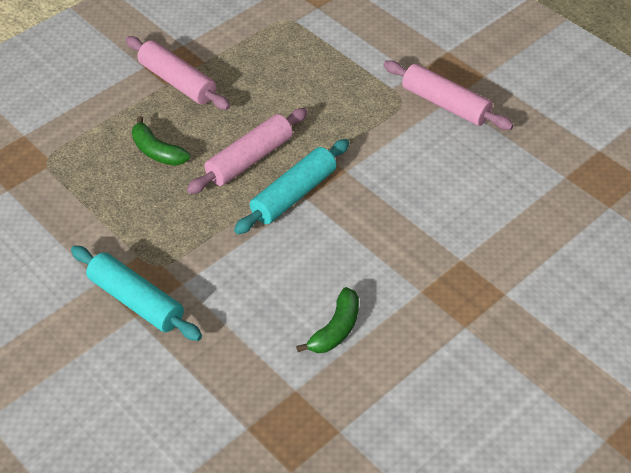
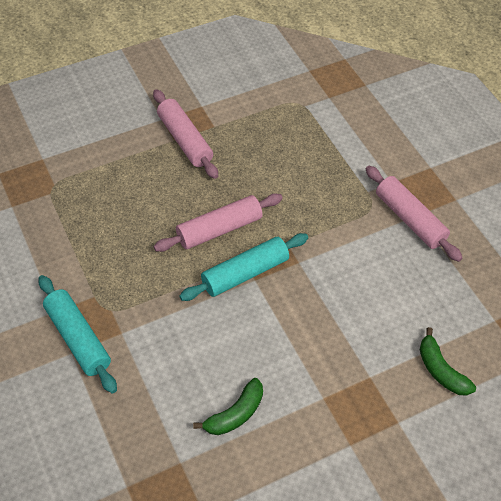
camera: 15 degrees right, 5 degrees up
green banana [132,116,190,166] -> green banana moved to [420,327,476,396]

